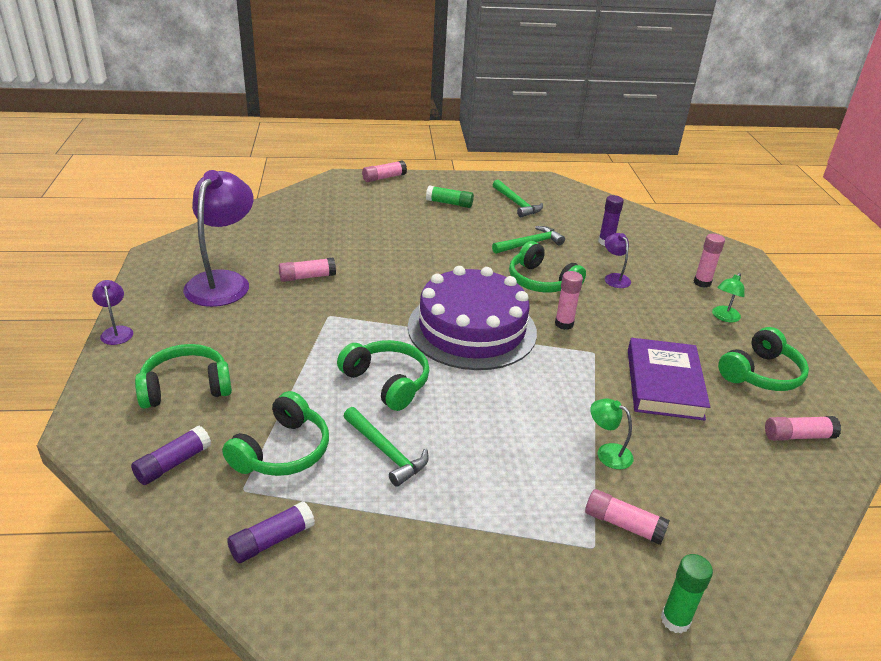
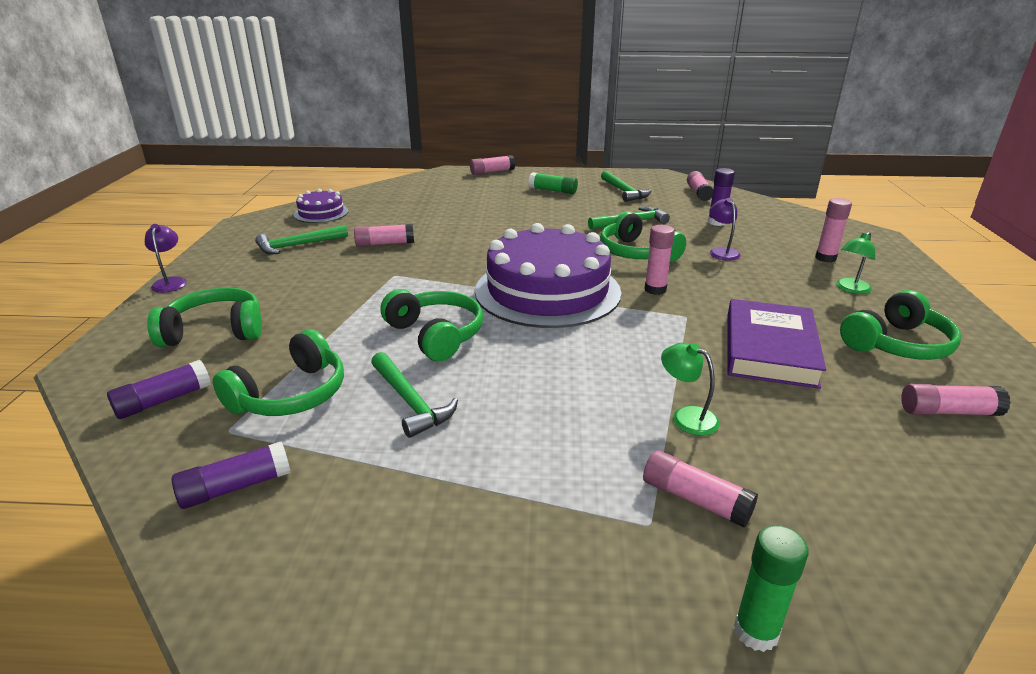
camera: 10 degrees right, 5 degrees down
purple lamp [183,170,253,307] -> green hammer [255,225,348,254]
none -> purple cake [294,189,349,223]
none -> pink glue stick [687,171,713,201]

